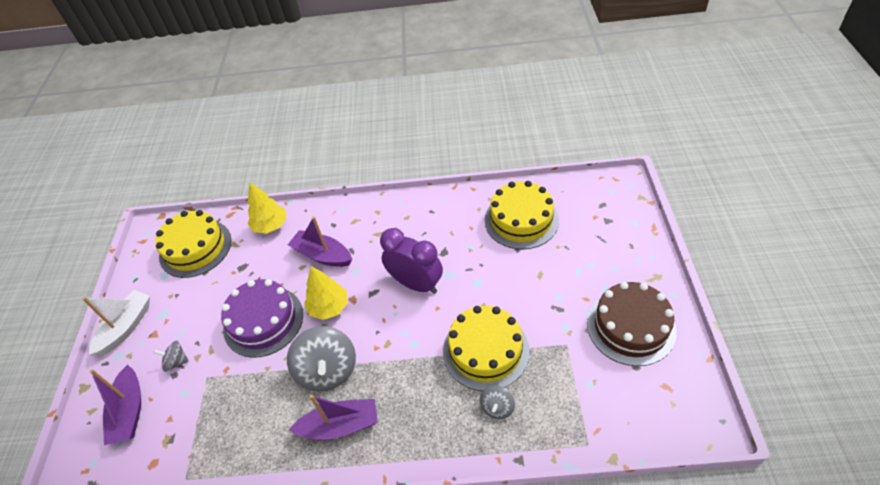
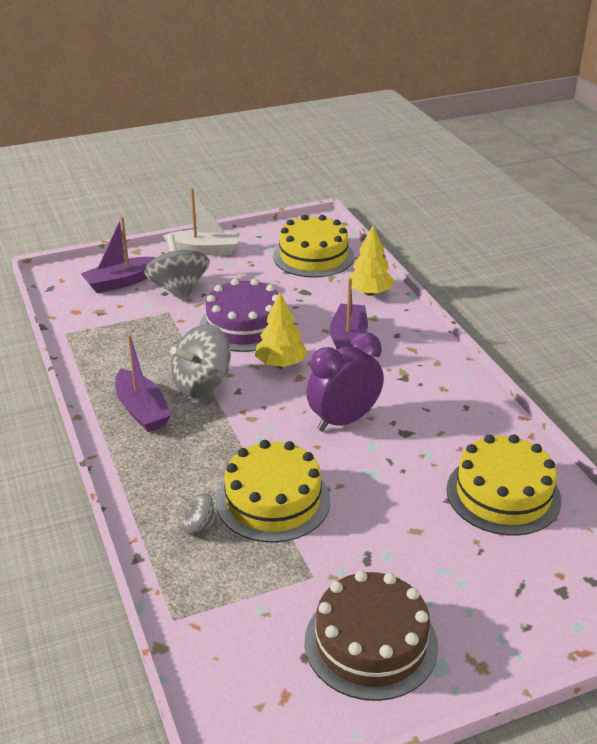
camera: 65 degrees right, 15 degrees down
grey spinning top [153,341,189,372] -> grey spinning top [144,234,209,302], size x2.00
purple clock [380,228,443,294] -> purple clock turned 135 degrees counterclockwise [306,332,384,432]

